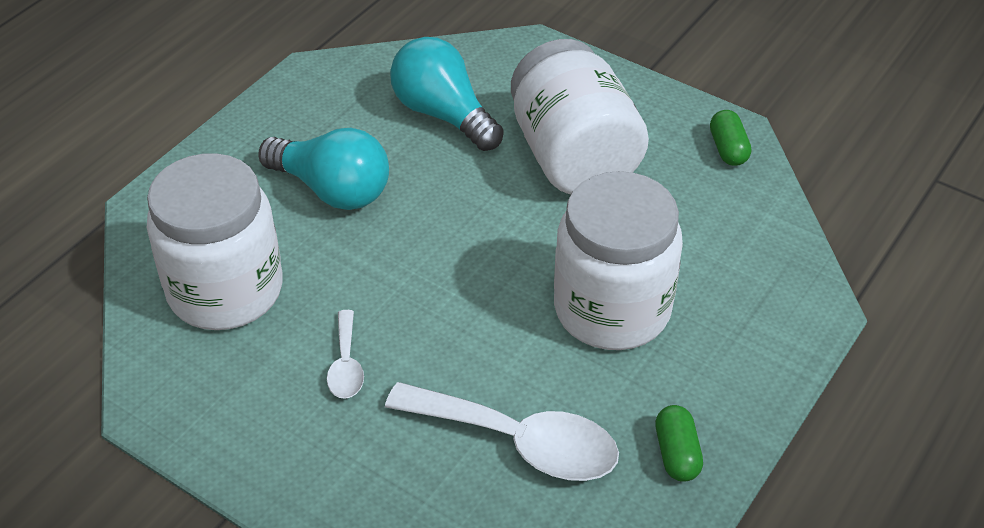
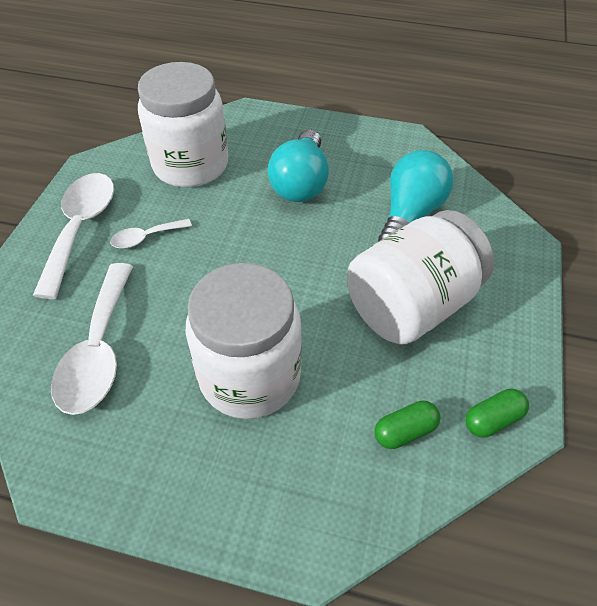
camera: 70 degrees right, 5 degrees up
green capsule [655,405,703,482] -> green capsule moved to [375,400,440,449]
none -> white spoon [33,173,114,299]

